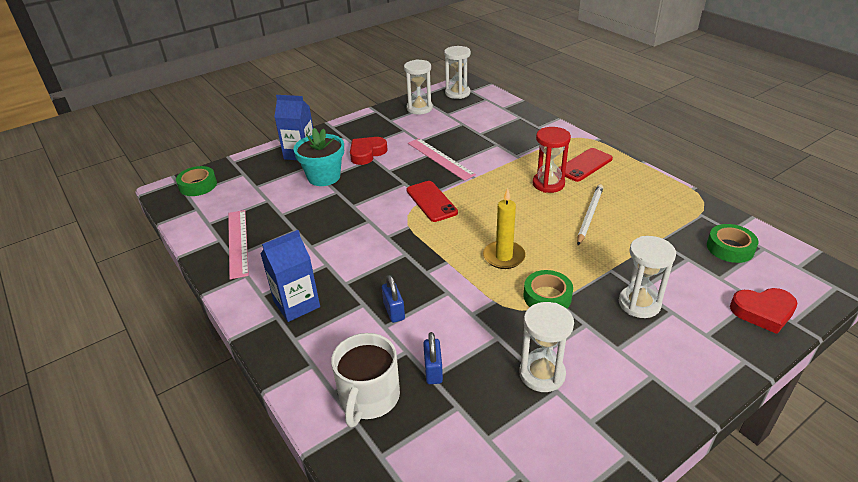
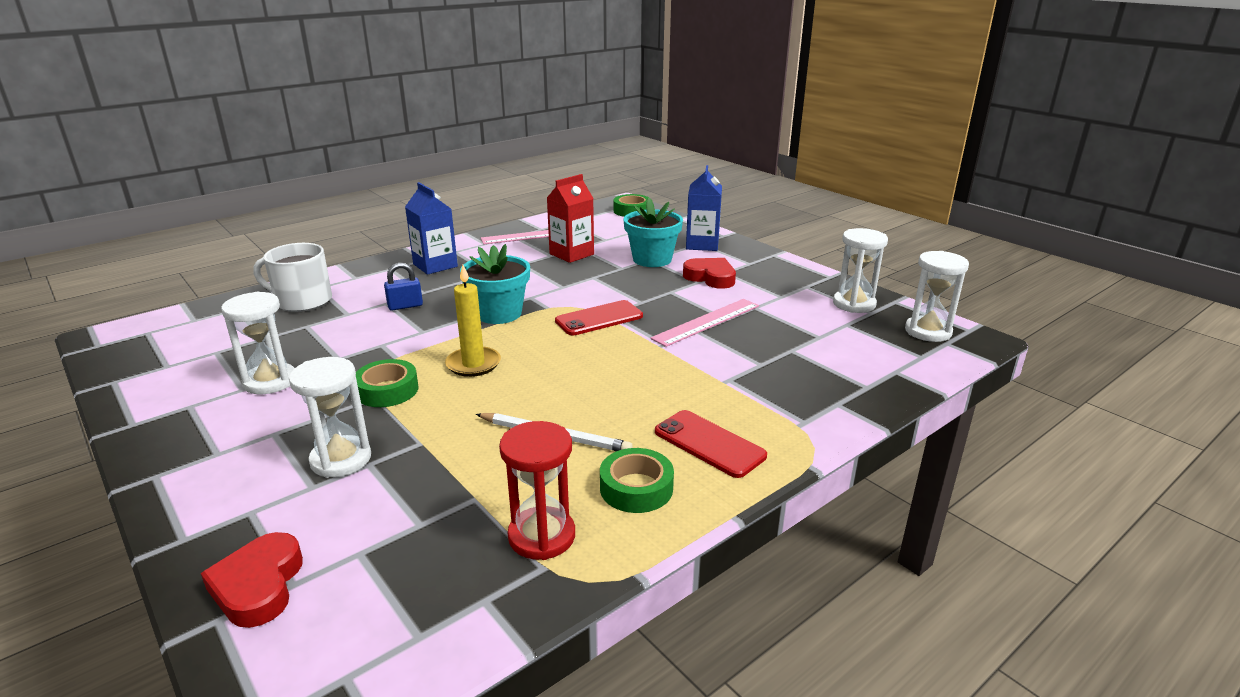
camera: 85 degrees right, 10 degrees down
blue padlock [423,332,443,384] -> none
red hourglass [533,127,571,193] -> red hourglass moved to [499,421,575,560]
green tape [707,224,758,263] -> green tape moved to [600,448,674,513]
none -> turquoise flower pot [460,244,530,324]
none -> red carton [547,174,594,263]

